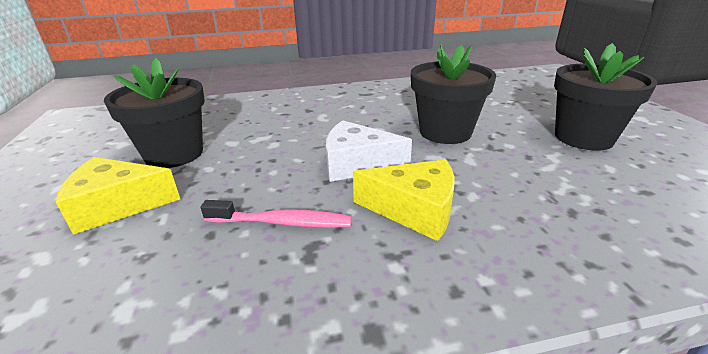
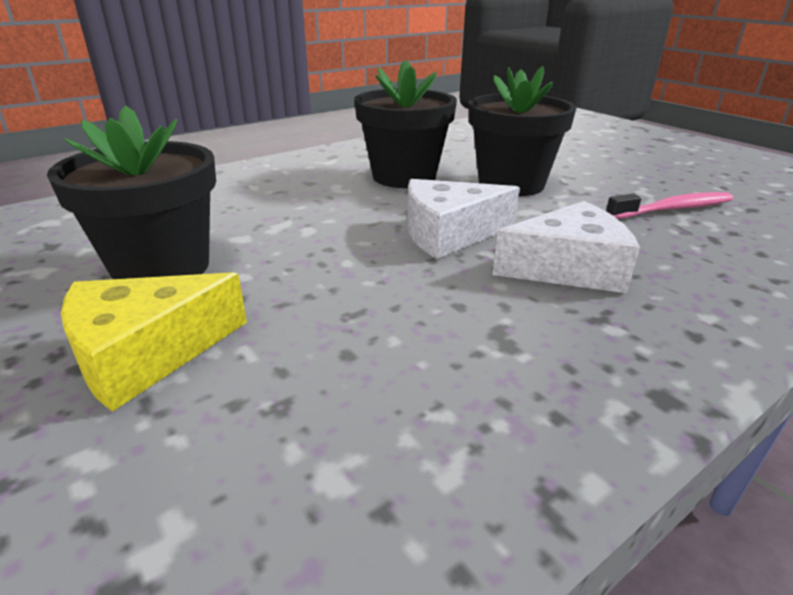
camera: 25 degrees left, 0 degrees up
pink toothbrush [201,200,352,228] -> pink toothbrush moved to [606,192,733,219]
yellow cheese [353,159,455,241] -> white cheese [492,201,640,293]
black flower pot [554,43,658,151] -> black flower pot moved to [354,60,457,188]

